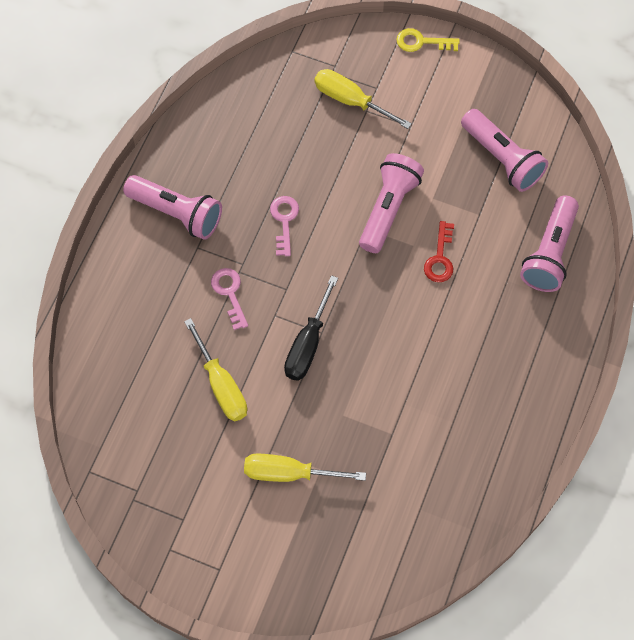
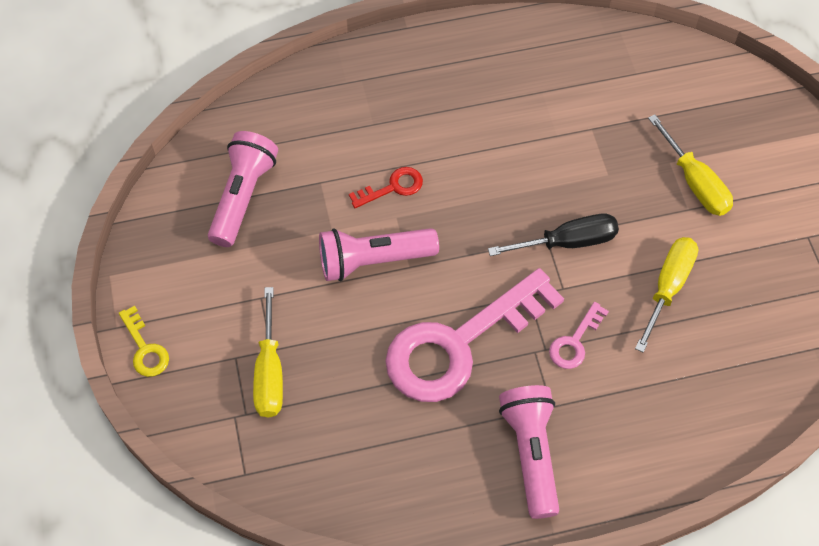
camera: 125 degrees left, 5 degrees down
pink key [270,196,299,256] -> pink key [385,268,564,402], size x2.41
pink flashlight [520,195,579,292] -> none

